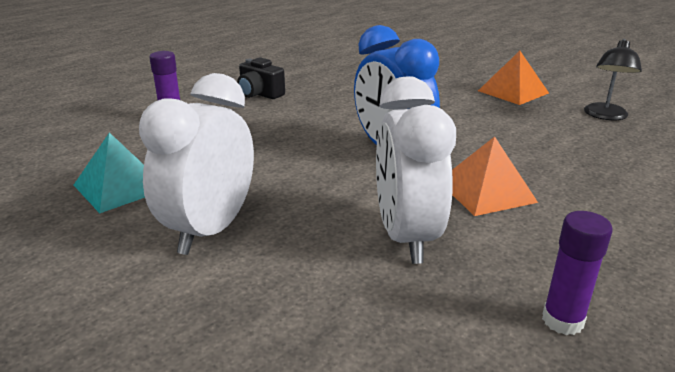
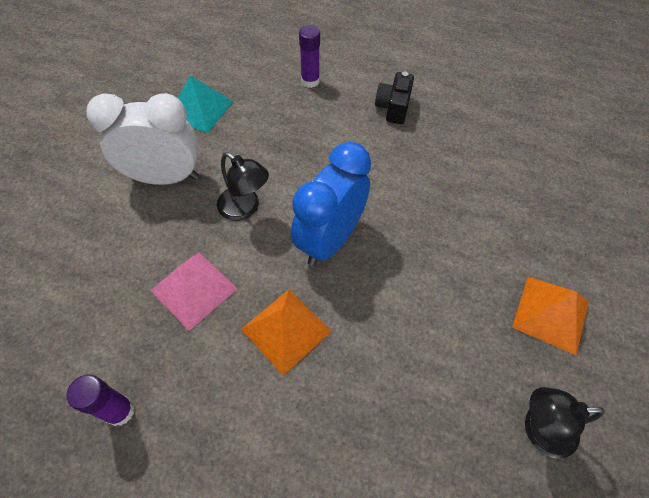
camera: 65 degrees right, 30 degrees up
white clock [376,76,456,264] -> pink pyramid [150,252,238,331]
none -> black lamp [217,152,269,221]

